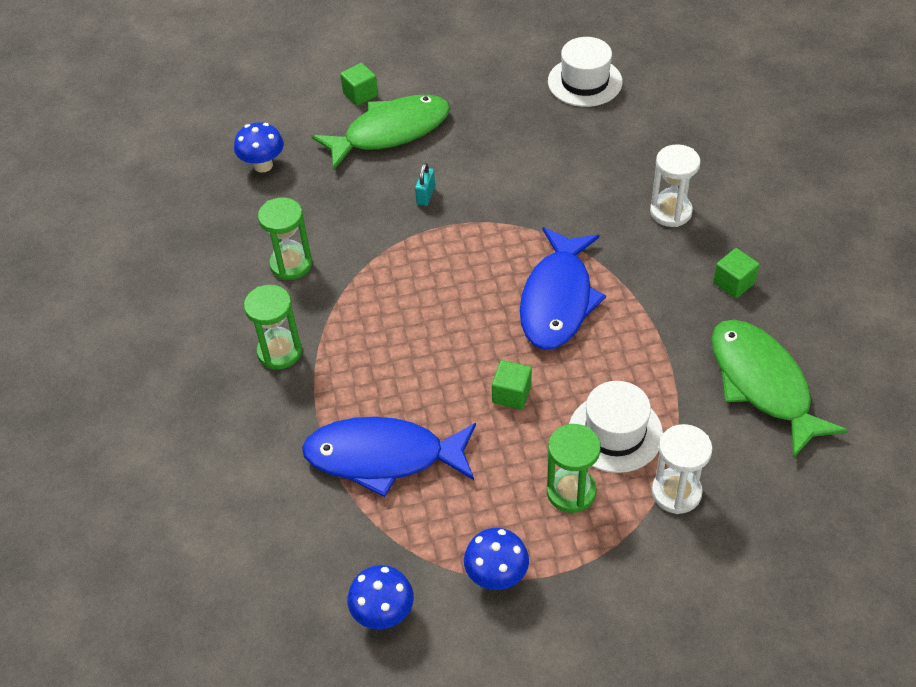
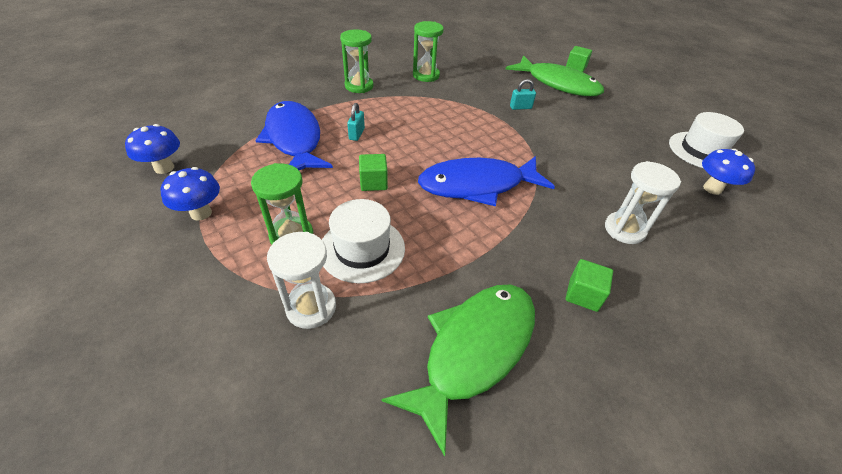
camera: 60 degrees right, 5 degrees down
blue mushroom [234,122,284,173] -> blue mushroom moved to [702,149,755,195]
none -> turquoise padlock [347,103,365,141]

